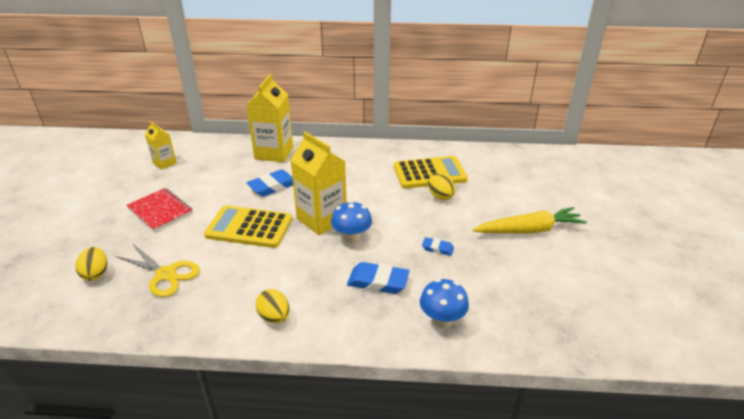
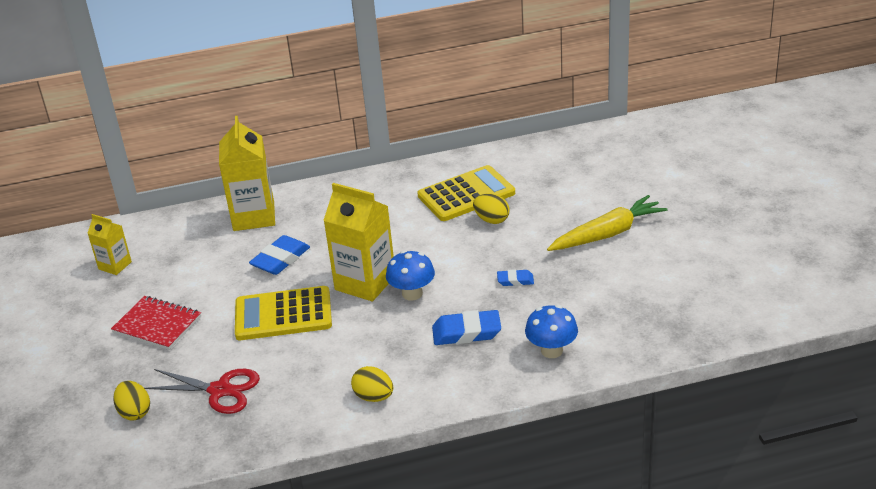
camera: 15 degrees left, 0 degrees up
yellow scissors [115,244,200,297] -> red scissors [144,369,260,414]

